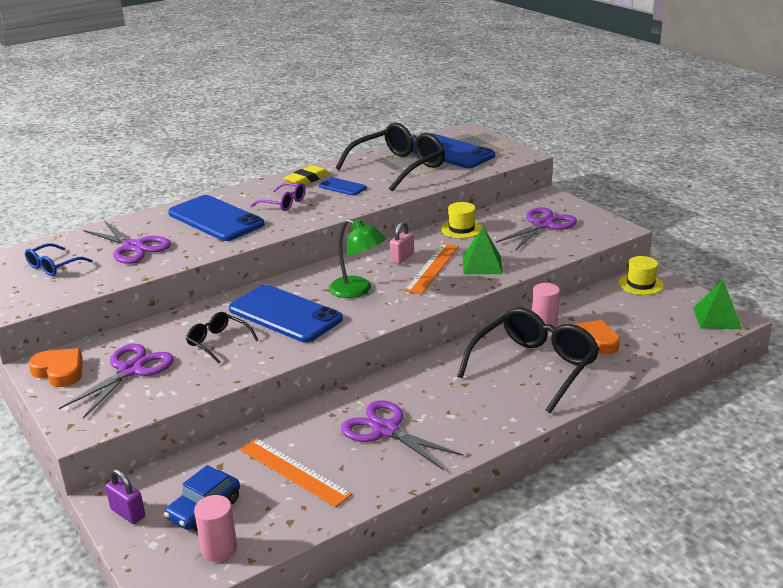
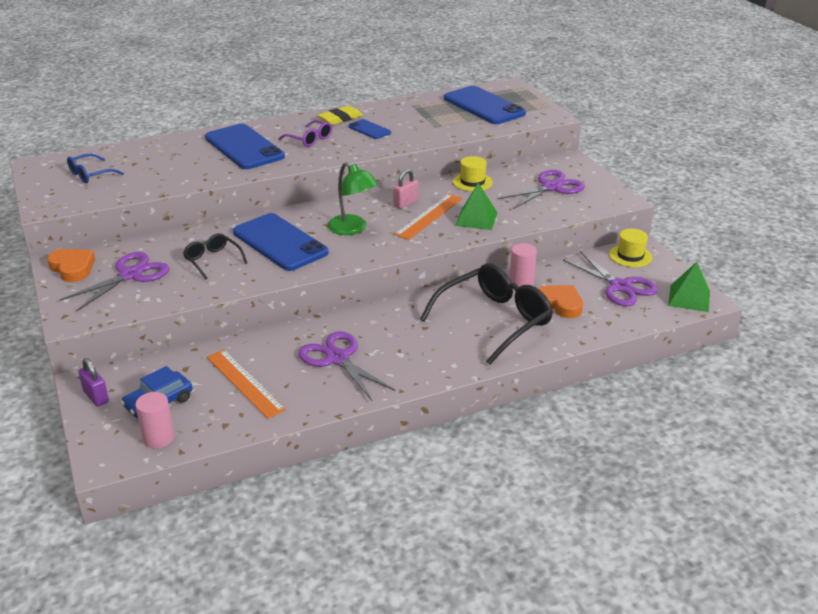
camera: 10 degrees right, 5 degrees up
purple scissors [83,221,171,264] -> purple scissors moved to [563,251,658,306]
black glasses [336,123,445,192] -> none

